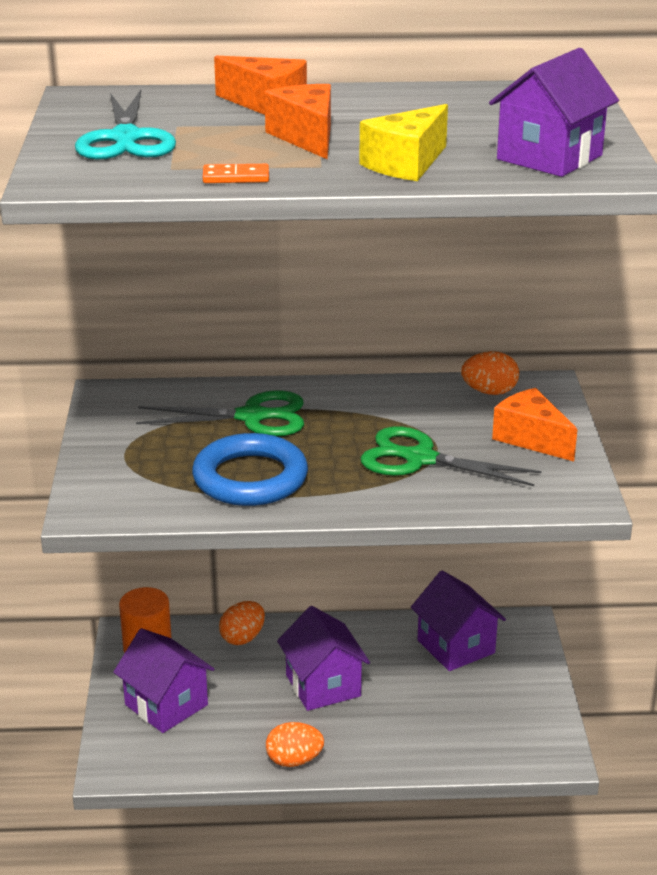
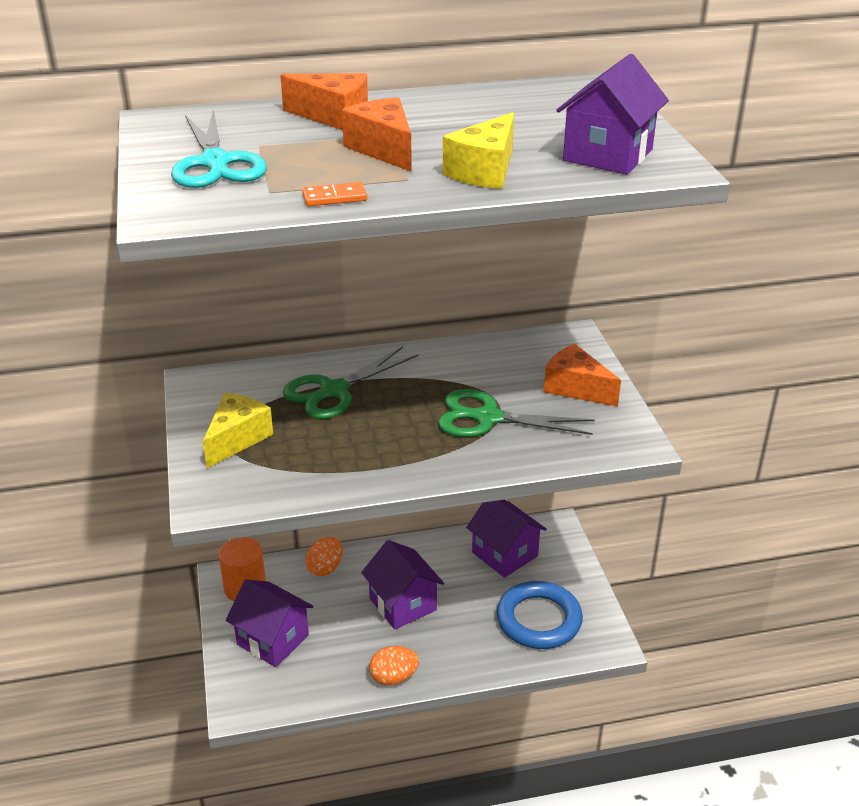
camera: 10 degrees left, 5 degrees up
green scissors [136,390,304,436] -> green scissors turned 150 degrees clockwise [283,347,418,419]
blue ring [192,433,308,506] -> blue ring moved to [496,581,583,649]
orange egg [461,351,519,395] -> none
none -> yellow cheese [203,393,273,468]

